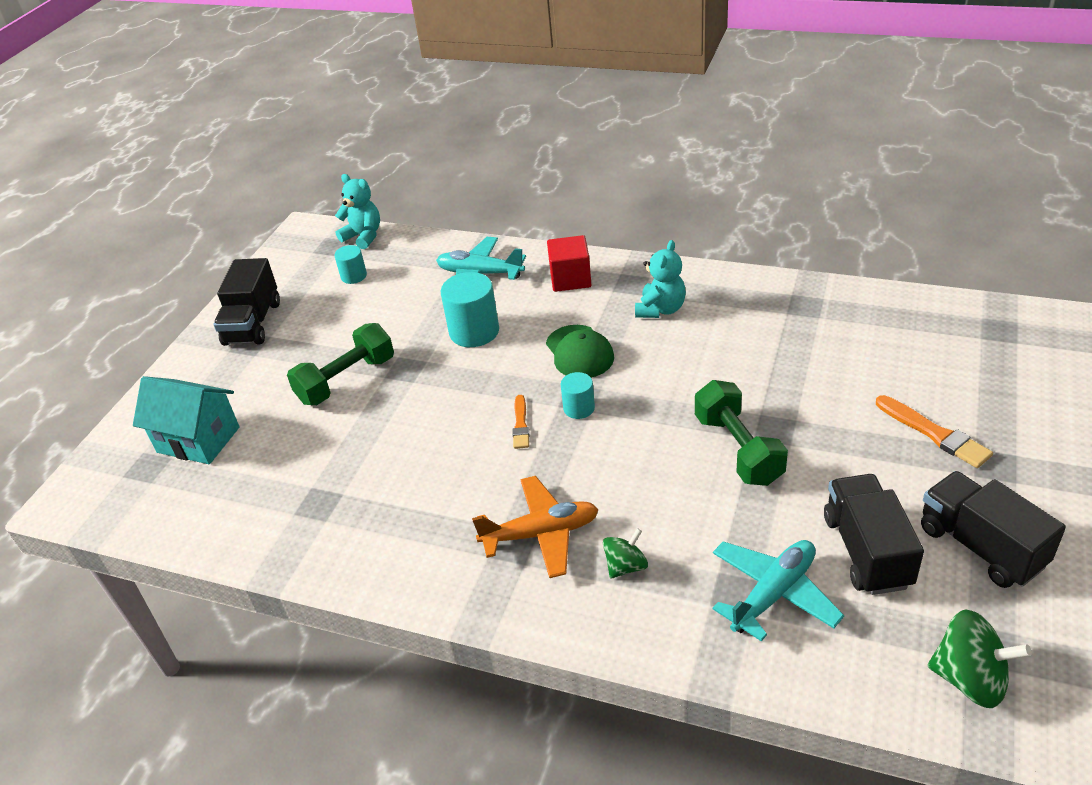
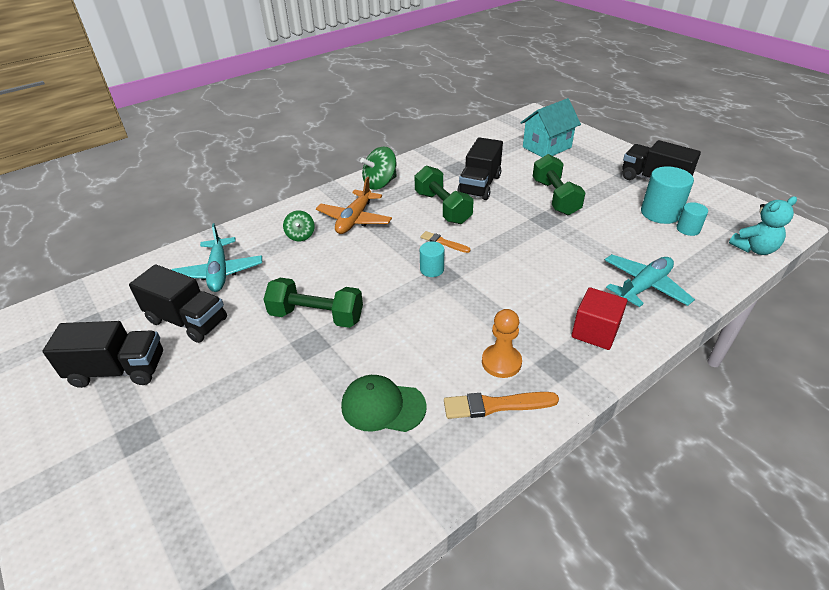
camera: 120 degrees right, 0 degrees up
turquoise cylinder [441,272,499,347] -> turquoise cylinder moved to [641,166,694,224]
green cap [546,325,614,378] -> green cap moved to [341,375,427,432]
turquoise teddy bear [635,240,686,318] -> orange pawn [482,309,522,378]
orange brush [876,395,993,468] -> orange brush moved to [444,392,559,419]
green spinning top [928,609,1032,708] -> green spinning top moved to [360,146,397,190]
none -> green dumbbell [414,165,474,224]
none -> black truck [457,137,503,200]

